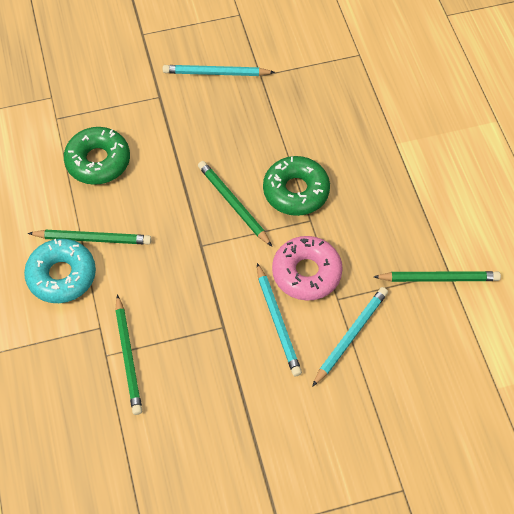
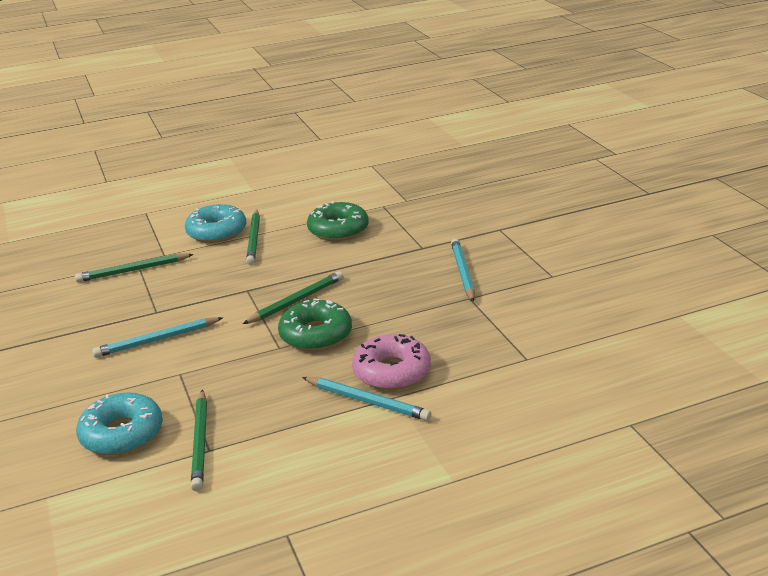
camera: 85 degrees right, 30 degrees down
pink donut [272,236,343,301] -> pink donut moved to [352,334,431,390]
turquoise pencil [312,287,388,387] -> turquoise pencil moved to [302,377,431,421]
none -> turquoise donut [76,392,163,455]

